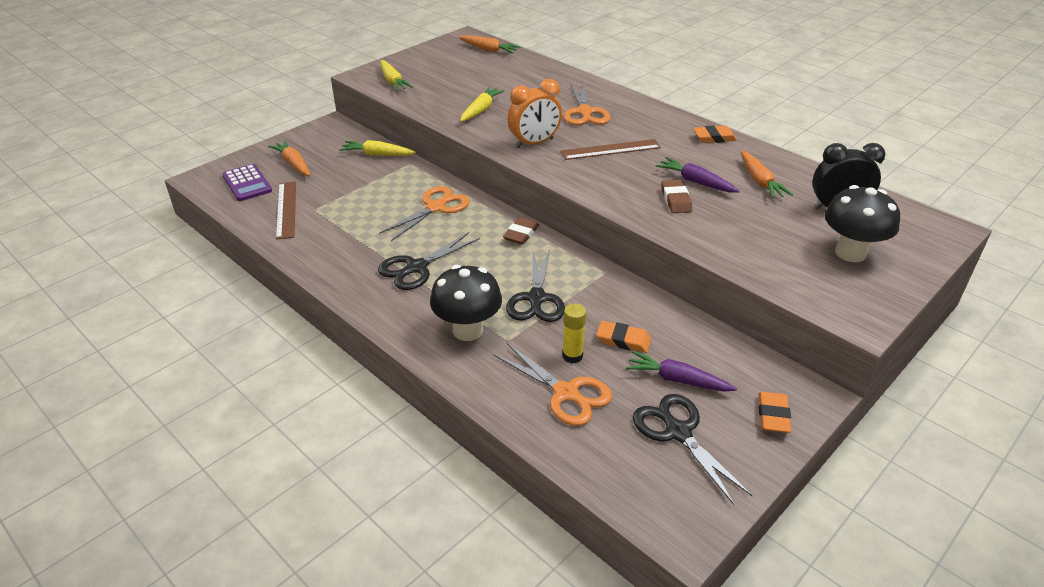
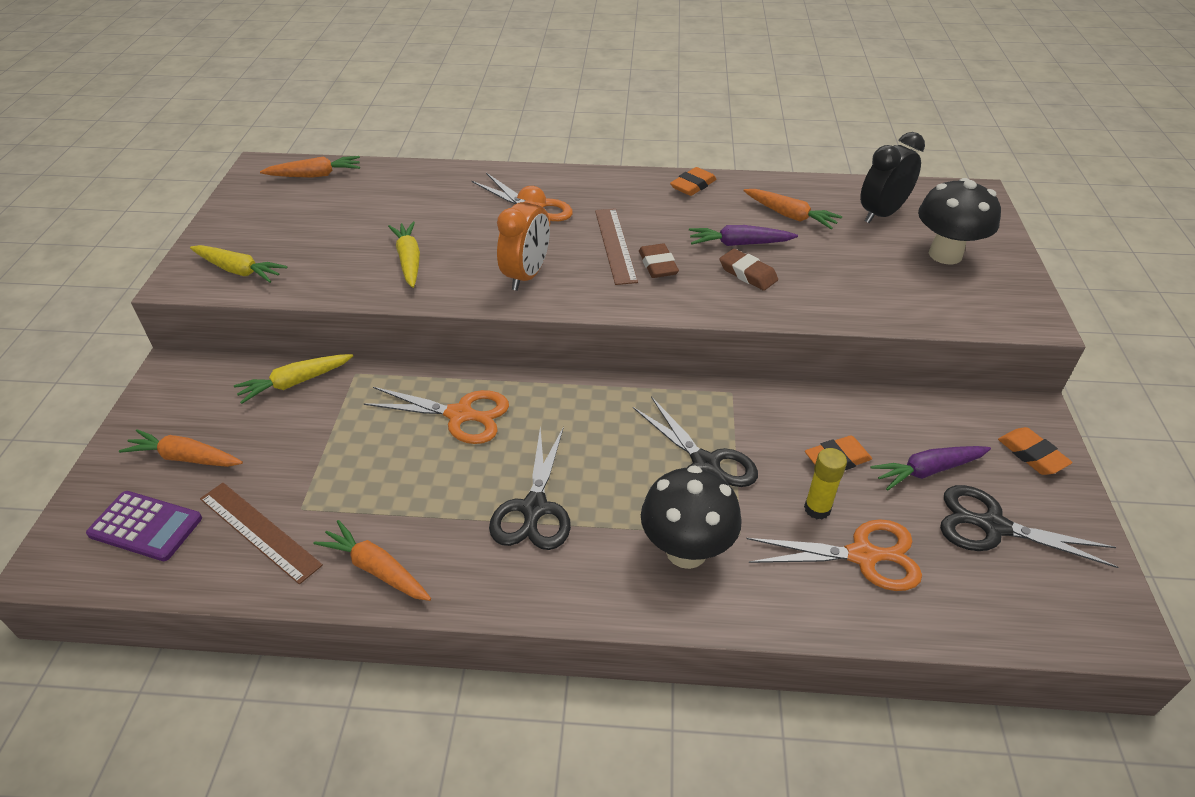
camera: 40 degrees left, 5 degrees up
orange scissors [379,186,470,241] -> orange scissors turned 105 degrees clockwise [363,387,509,444]
brown eraser [503,217,539,245] -> brown eraser moved to [639,244,679,278]
brown ruler [560,139,661,160] -> brown ruler turned 45 degrees counterclockwise [595,208,638,285]
none -> orange carrot [314,520,431,601]

